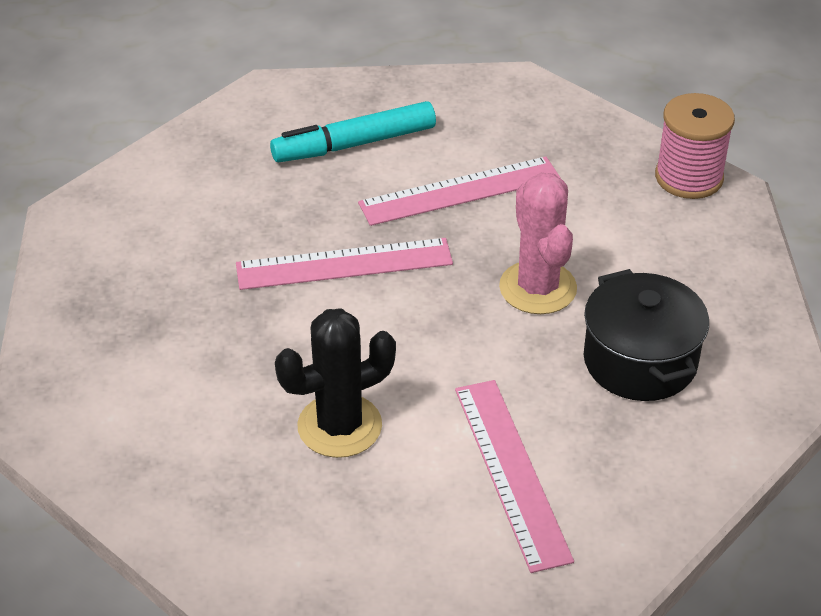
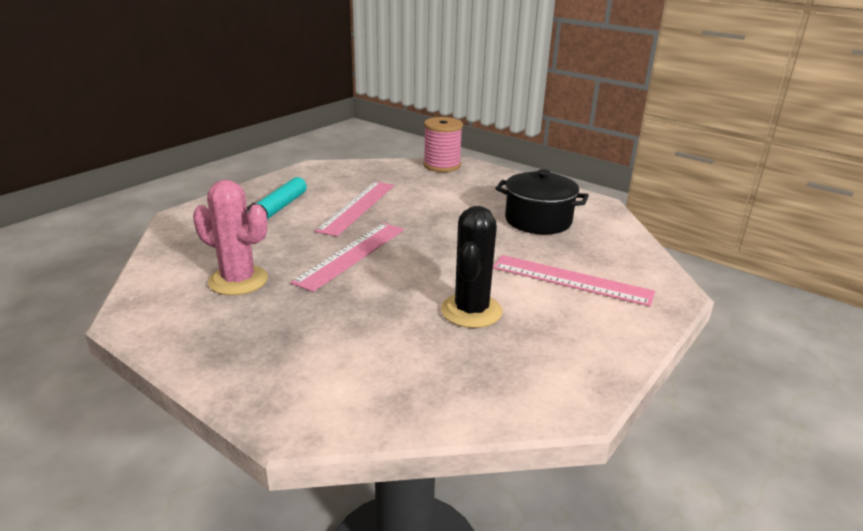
camera: 50 degrees left, 15 degrees down
pink cactus [499,173,577,314] -> pink cactus moved to [193,180,268,296]

